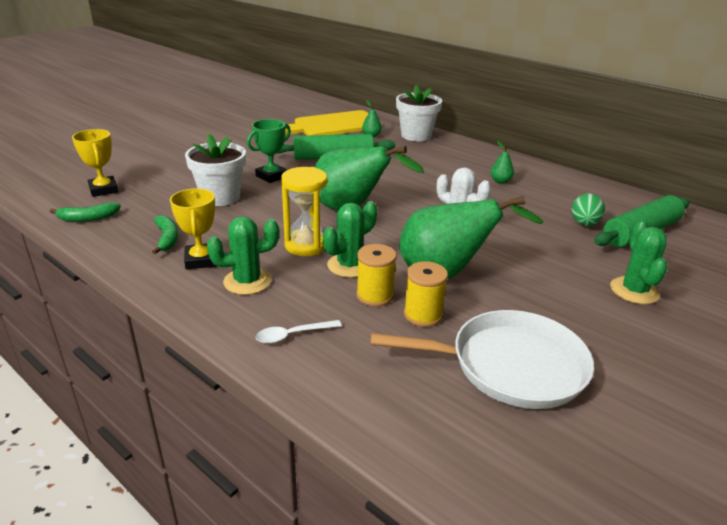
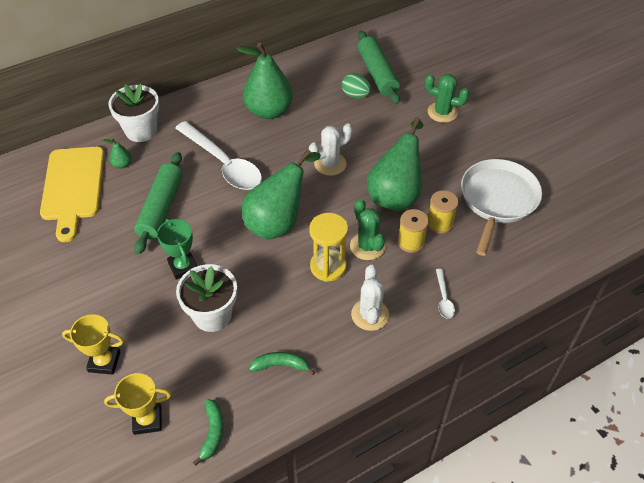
camera: 70 degrees left, 20 degrees up
yellow trophy [170,188,216,269] -> yellow trophy moved to [62,314,124,375]
green cactus [207,216,279,295] -> white cactus [351,265,389,331]
green pear [491,141,514,184] -> green pear [237,42,293,119], size x2.44
none -> white spoon [175,121,262,190]

